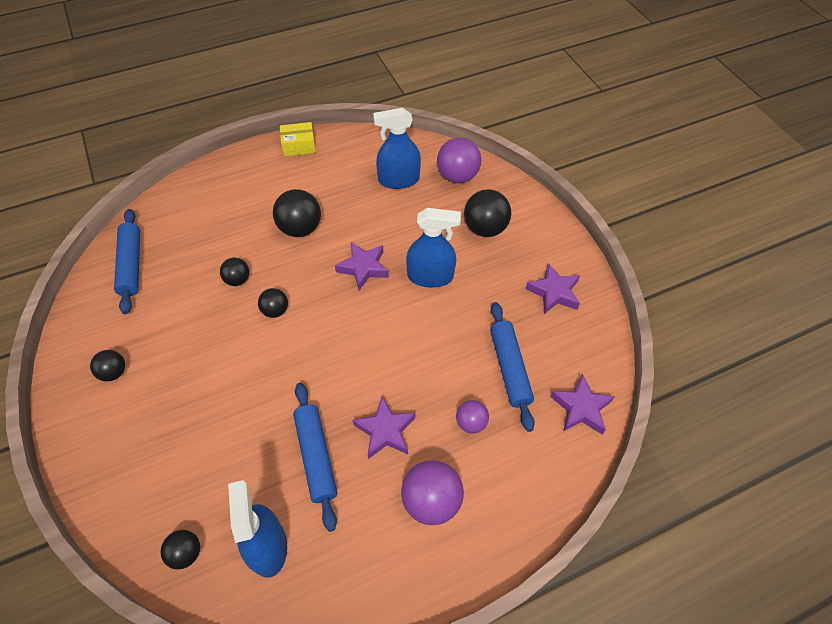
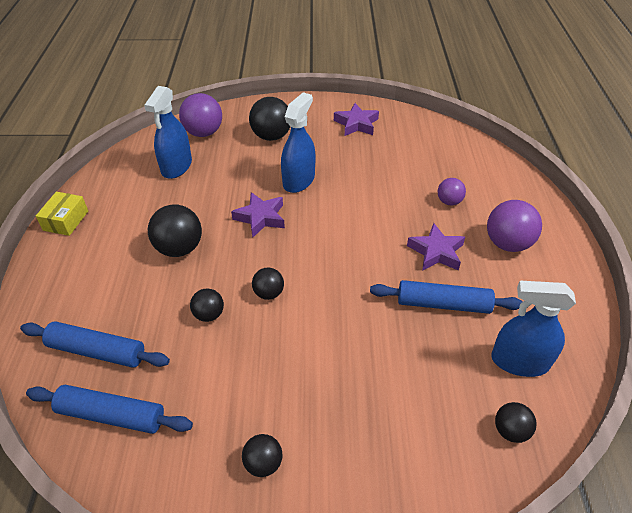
camera: 65 degrees left, 10 degrees down
blue rolling pin [490,302,535,432] -> blue rolling pin moved to [20,321,170,368]
purple star [550,374,615,435] -> none

